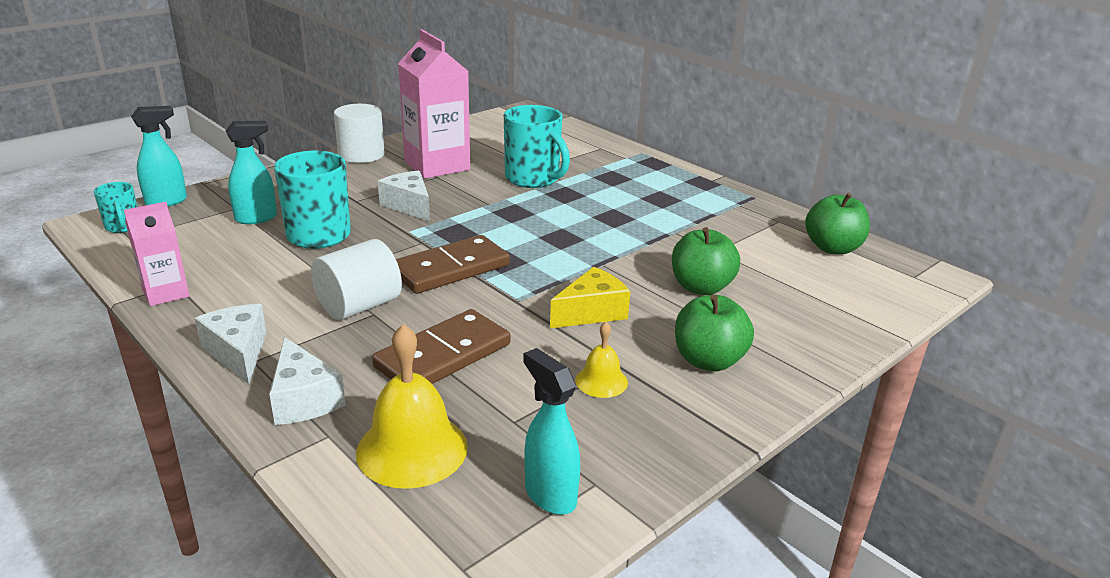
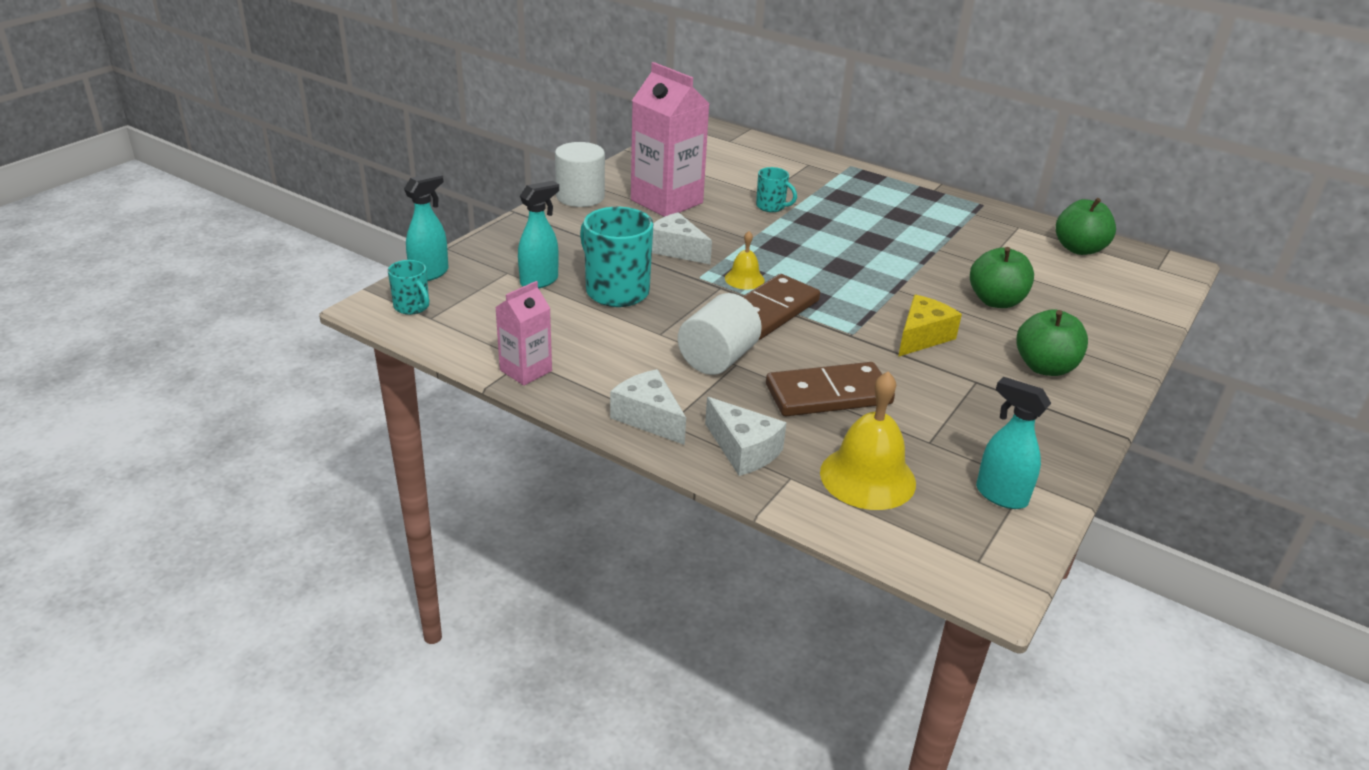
camera: 15 degrees left, 5 degrees up
brown domino [372,309,511,384] -> brown domino turned 45 degrees clockwise [766,362,895,416]
turquoise mug [504,105,570,188] -> turquoise mug [756,167,797,212], size x0.53
yellow bell [575,322,628,398] -> yellow bell moved to [725,231,765,289]

